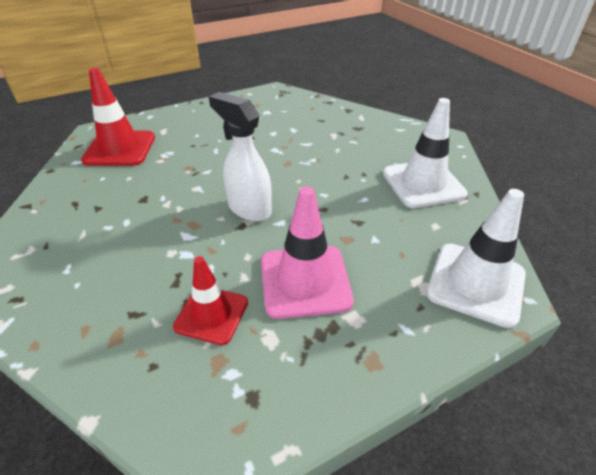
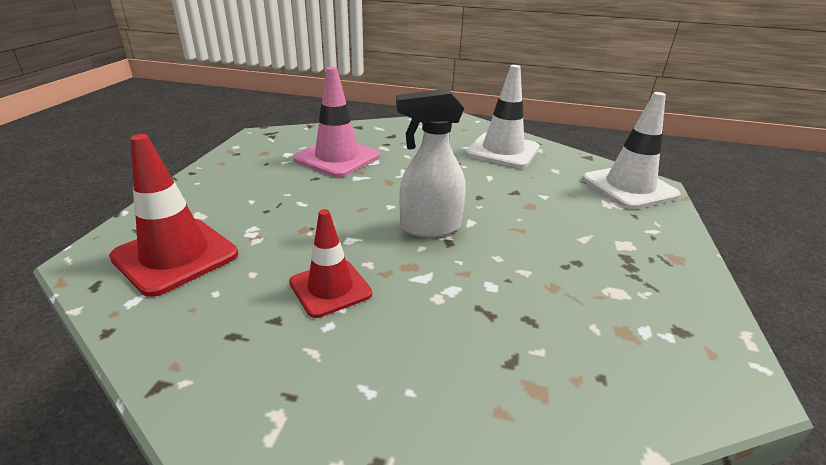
camera: 50 degrees left, 10 degrees down
red traffic cone [173,256,248,345] -> red traffic cone moved to [289,209,372,318]
pink traffic cone [261,186,354,319] -> pink traffic cone moved to [294,67,380,177]

